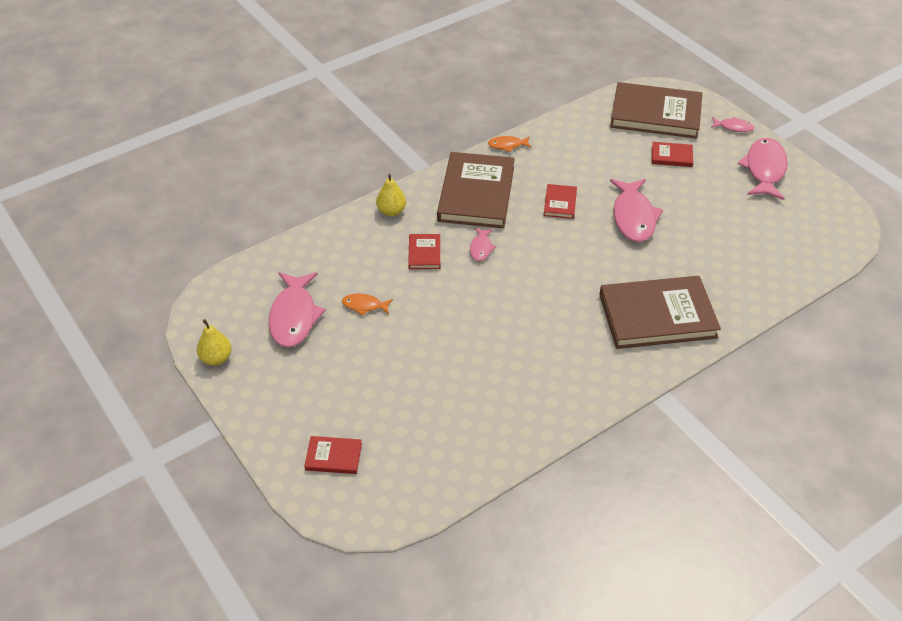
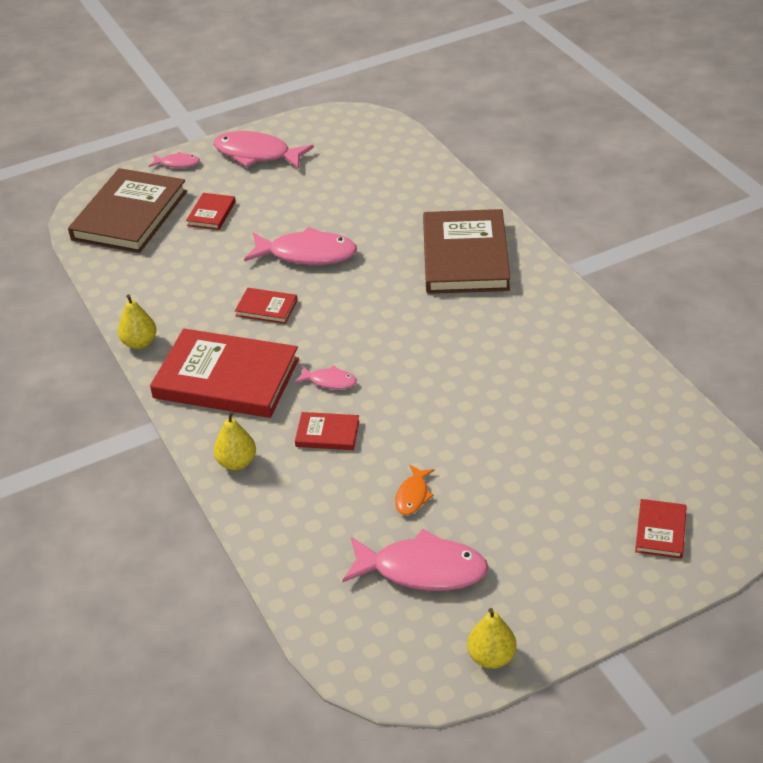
camera: 80 degrees left, 5 degrees down
brown book [437,152,515,228] -> red book [150,329,299,418]
orange fish [488,136,532,152] -> yellow pear [118,294,157,349]
pink fish [711,117,755,132] -> pink fish turned 75 degrees clockwise [149,152,200,168]

